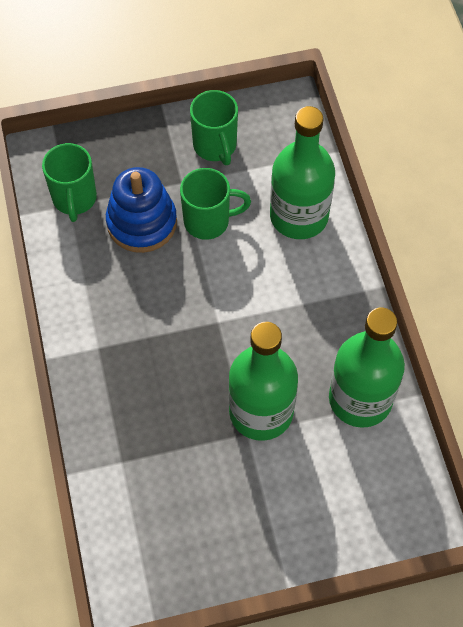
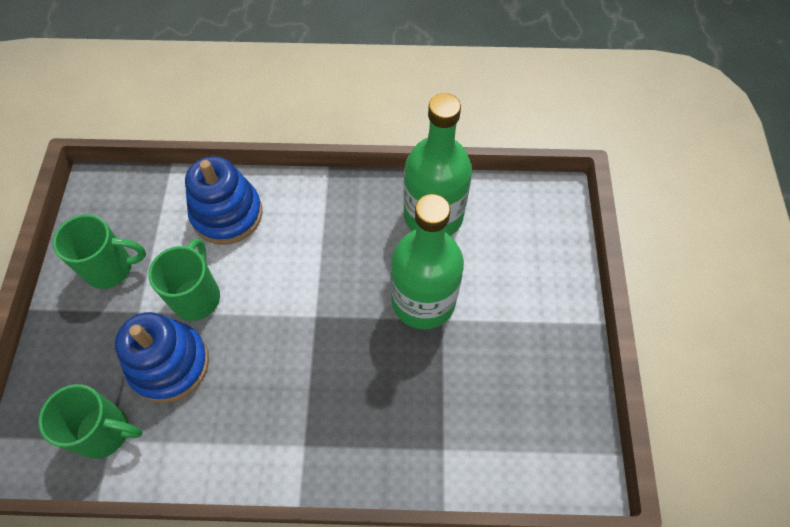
camera: 75 degrees left, 0 degrees up
green bottle [270,106,335,239] -> blue stacking toy [185,156,263,245]

